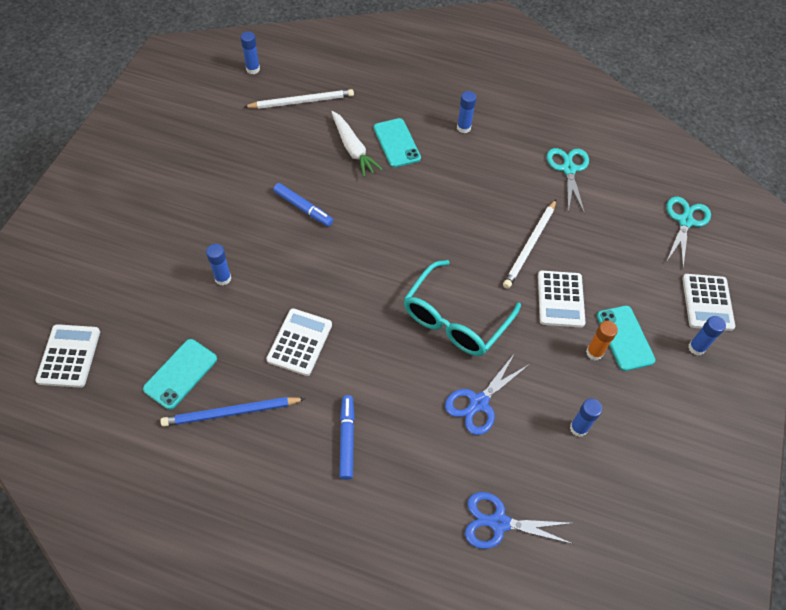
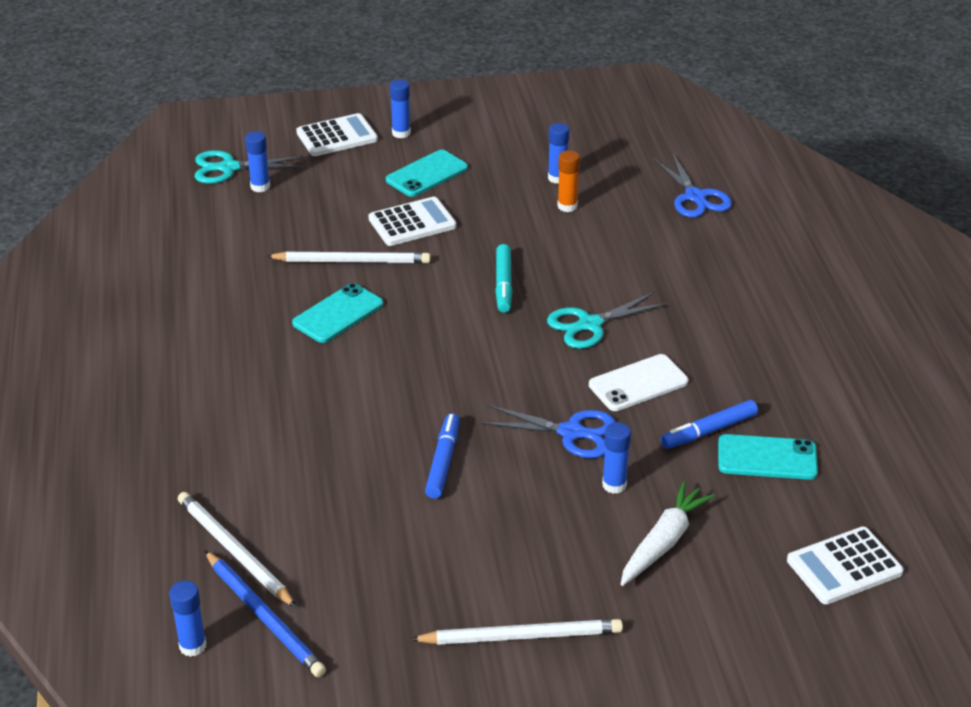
camera: 115 degrees left, 20 degrees down
blue pencil [160,397,306,427] -> blue pencil moved to [205,551,326,677]
white calculator [266,308,332,376] -> white phone [589,354,688,411]
white carrot [332,111,383,177] -> white carrot moved to [621,481,715,586]
blue marker [339,395,355,480] -> blue marker moved to [661,400,758,449]
turquoise phone [374,118,421,168] -> turquoise phone moved to [292,283,383,343]
turquoise glasses [404,260,521,356] -> turquoise marker [495,244,513,313]
blue scissors [445,353,530,435] -> blue scissors moved to [480,405,615,458]
blue glue stick [457,91,477,133] -> blue glue stick moved to [245,131,270,192]
turquoise scissors [547,148,589,214] -> turquoise scissors moved to [547,292,668,349]
orange glue stick [586,321,618,360] -> orange glue stick moved to [557,150,580,212]
none -> white pencil [410,619,623,645]

